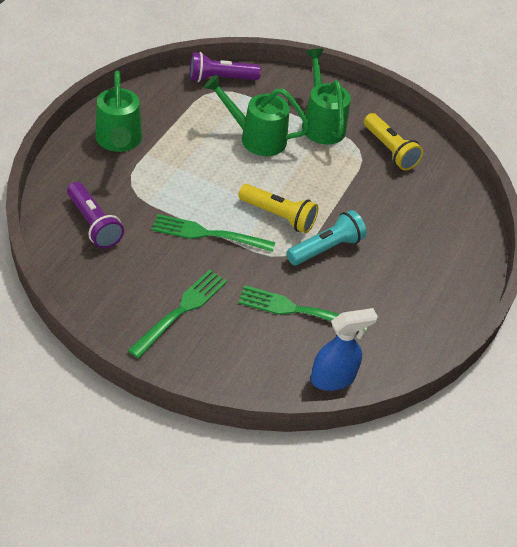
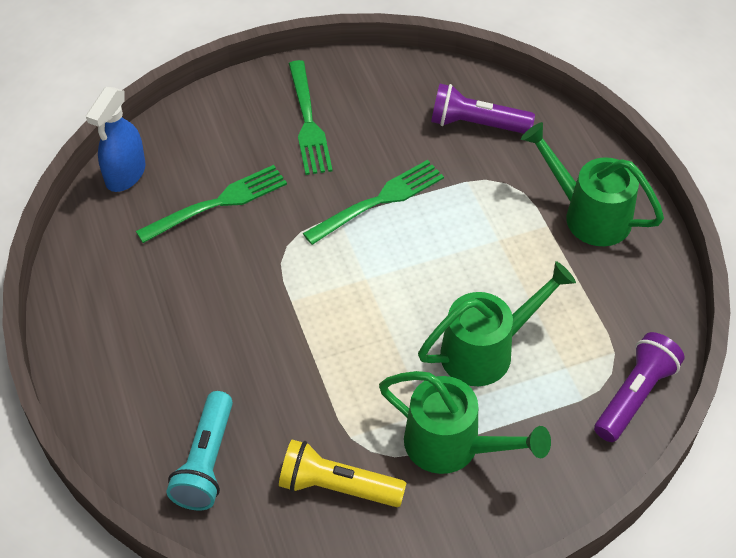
camera: 140 degrees right, 5 degrees up
yellow flashlight [238,184,318,234] -> none
turquoise flashlight [286,210,366,265] -> turquoise flashlight moved to [167,391,233,510]

